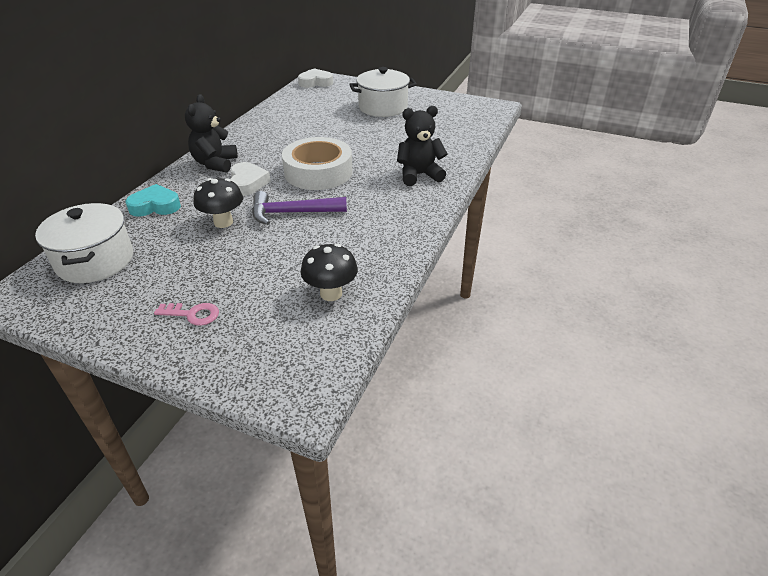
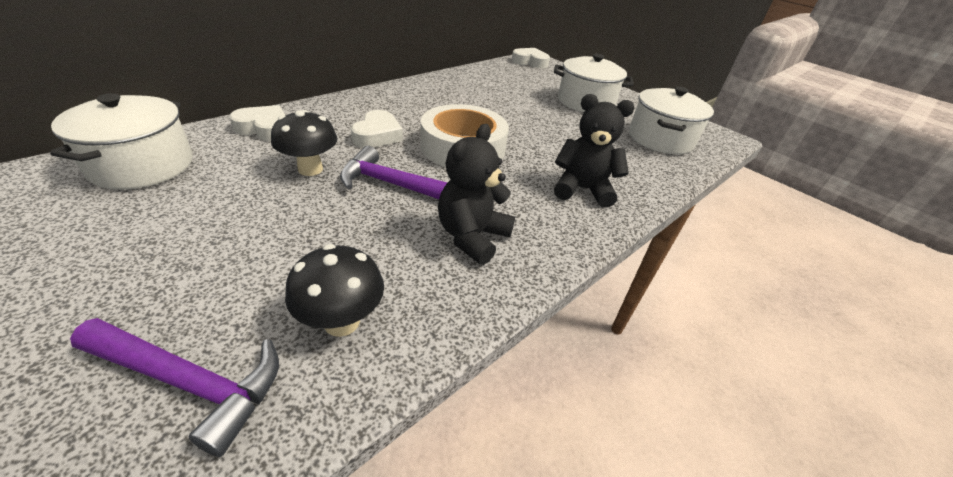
camera: 20 degrees right, 0 degrees up
turquoise heart [126,184,181,217] -> white heart [229,105,286,141]
pink key [154,303,219,326] -> none
black teddy bear [185,94,238,173] -> black teddy bear moved to [438,124,515,265]
none -> purple hammer [70,318,279,457]
none -> white pot [629,86,714,154]

